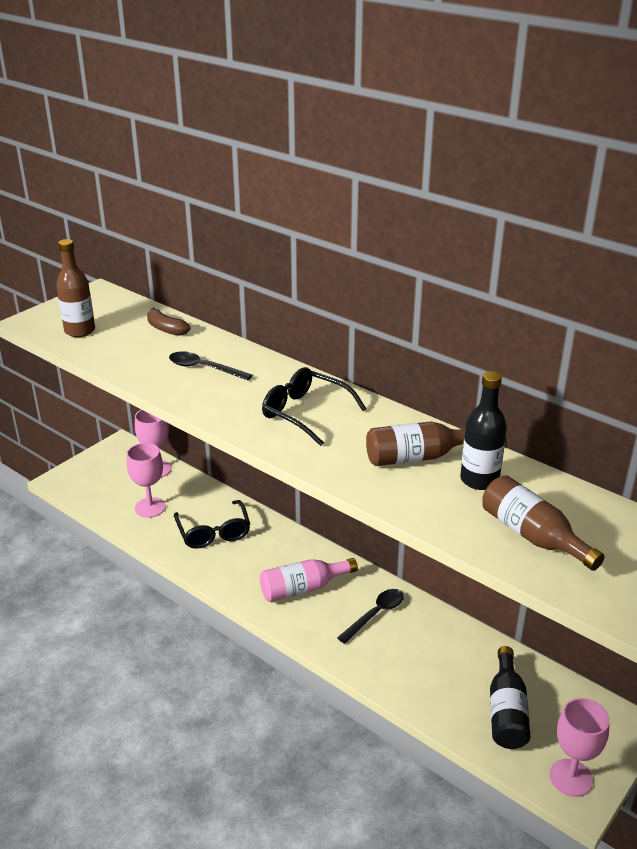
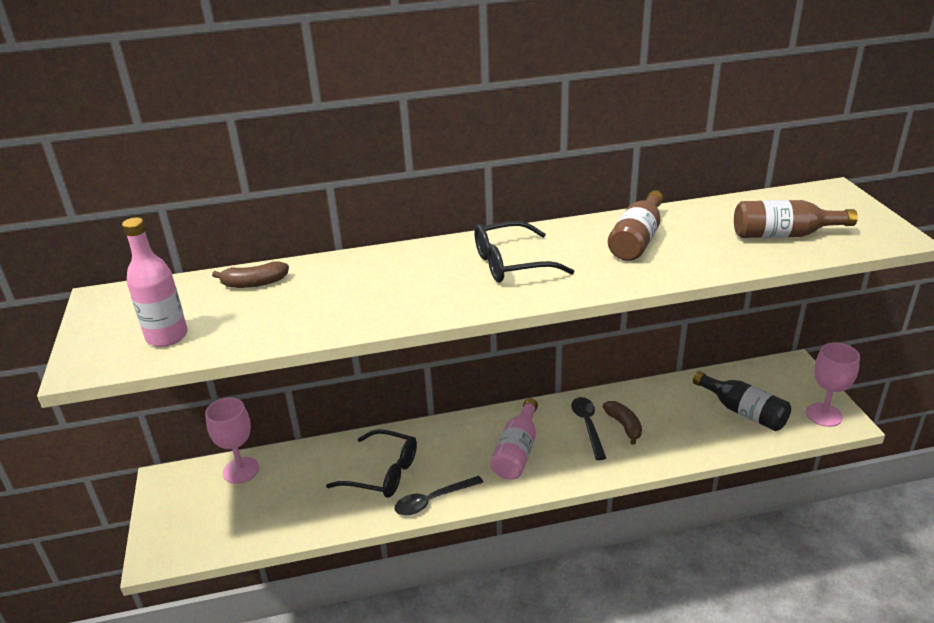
camera: 50 degrees left, 0 degrees up
brown bottle [56,239,95,337] -> pink bottle [122,217,188,347]
pink goblet [127,443,166,518] -> none
black spoon [169,351,252,381] -> black spoon moved to [394,475,483,516]
black bottle [460,371,507,490] -> none
none -> brown banana [603,401,642,445]

